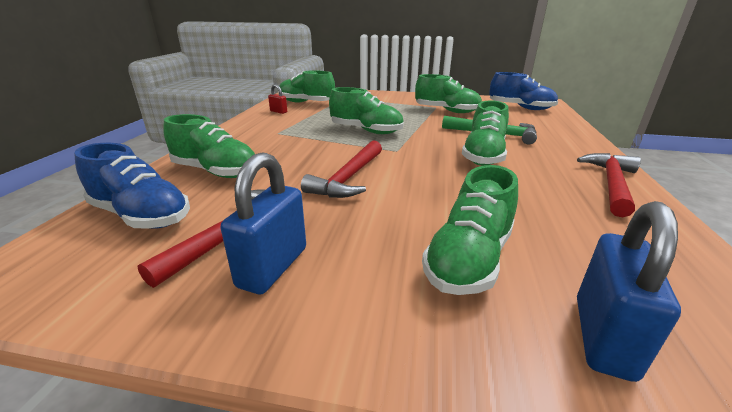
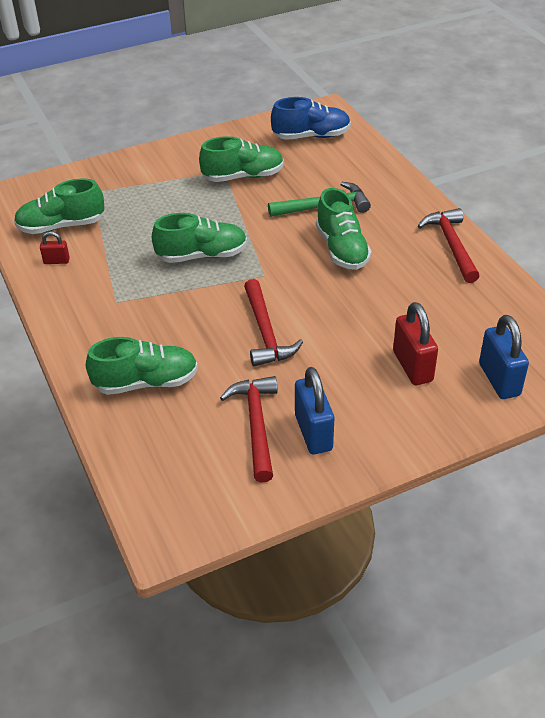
camera: 35 degrees left, 15 degrees up
blue shoe [74,143,190,229] -> none
green shoe [422,165,518,295] -> red padlock [393,302,438,385]

